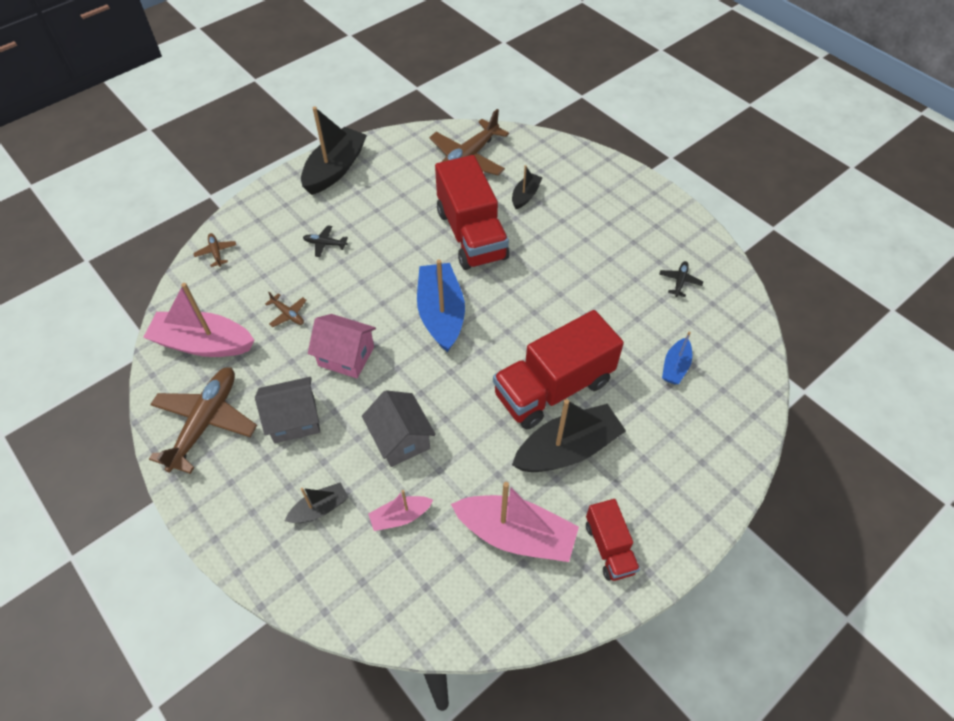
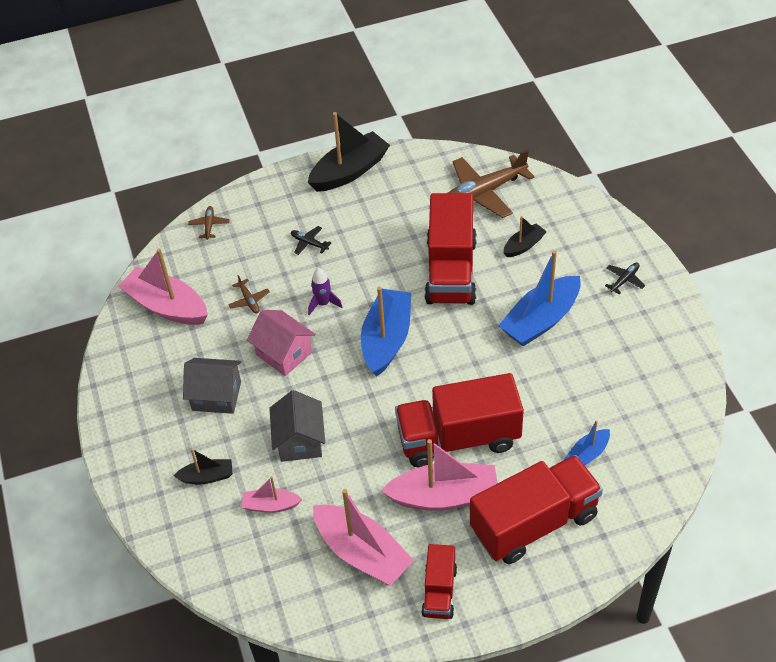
camera: 25 degrees right, 5 degrees down
brown plane [149,367,257,474] -> none
black boat [512,399,626,472] -> pink boat [381,439,498,511]
black plane [659,261,703,297] -> black plane moved to [605,263,645,294]
none -> purple rocket [308,268,342,315]
none -> red truck [470,455,603,564]
none -> blue boat [498,250,581,346]

